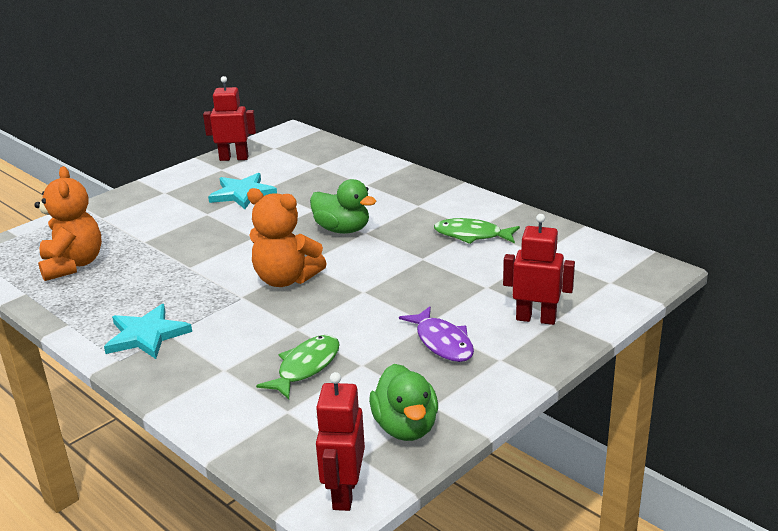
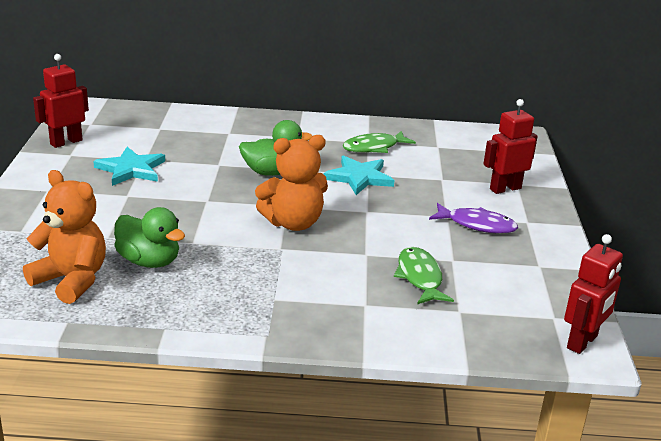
camera: 45 degrees left, 0 degrees up
turquoise star [104,304,192,359] -> turquoise star moved to [324,155,394,195]
red robot [315,372,365,511] -> red robot turned 105 degrees counterclockwise [564,234,623,354]
green duck [369,364,438,441] -> green duck moved to [114,207,185,268]

